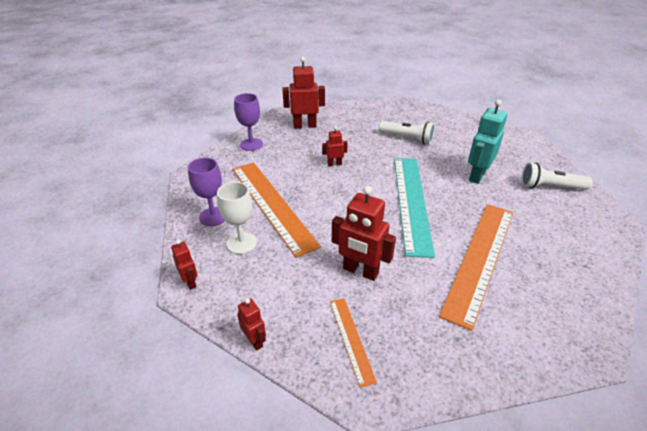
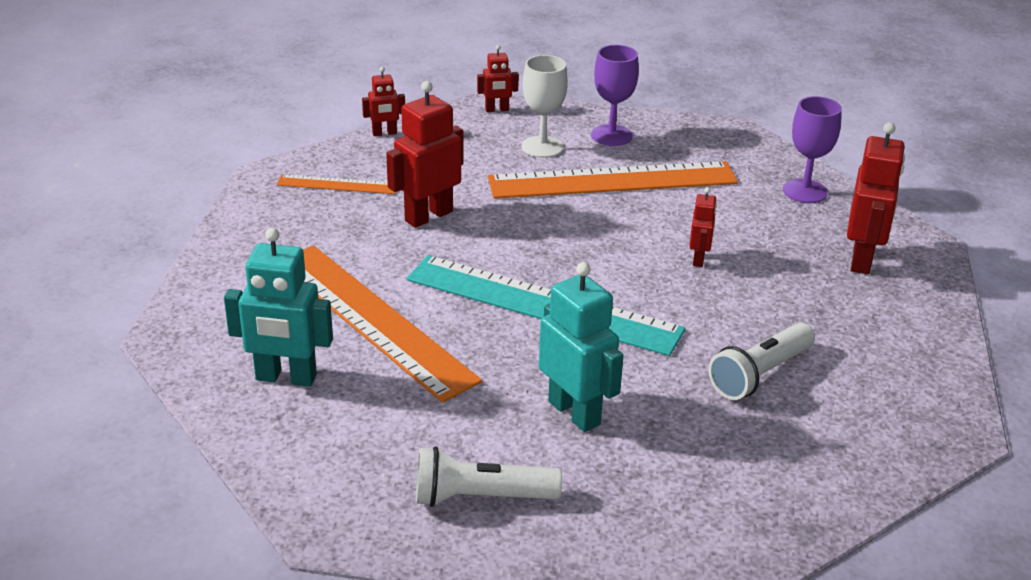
camera: 110 degrees right, 5 degrees down
white flashlight [521,163,593,190] -> white flashlight turned 120 degrees counterclockwise [416,447,562,507]
none -> turquoise robot [224,228,333,387]

